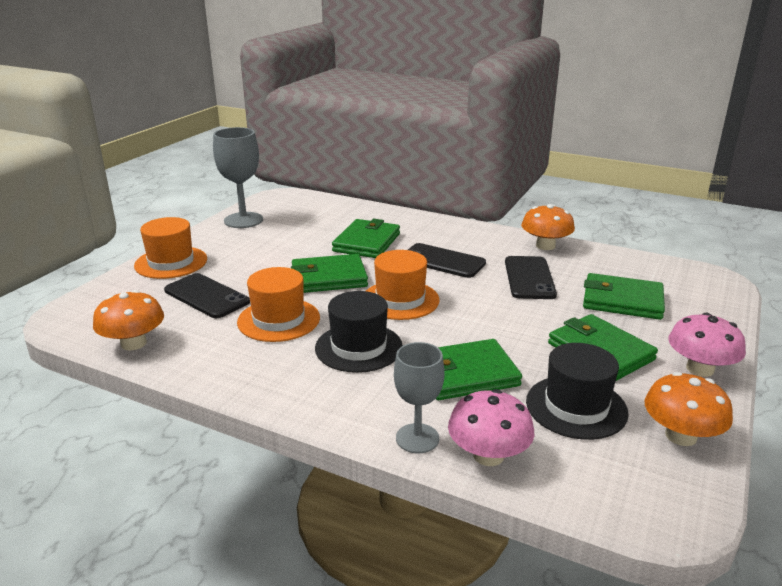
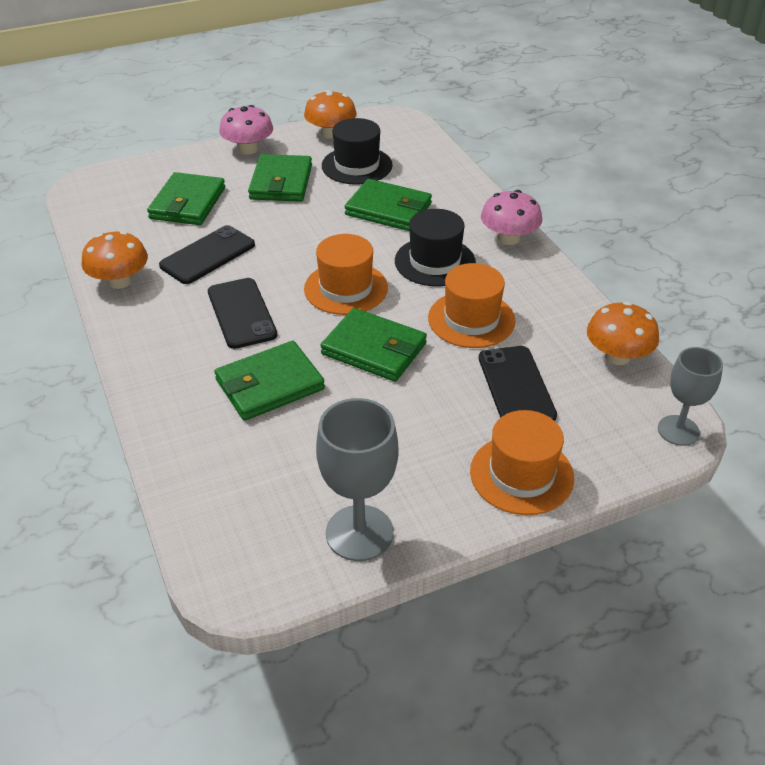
camera: 140 degrees left, 15 degrees up
grey goblet [394,342,445,453] -> grey goblet moved to [658,347,723,446]
pink mushroom [448,389,534,466] -> pink mushroom moved to [481,190,542,245]
green wallet [583,273,665,320] -> green wallet turned 45 degrees clockwise [147,172,225,225]

